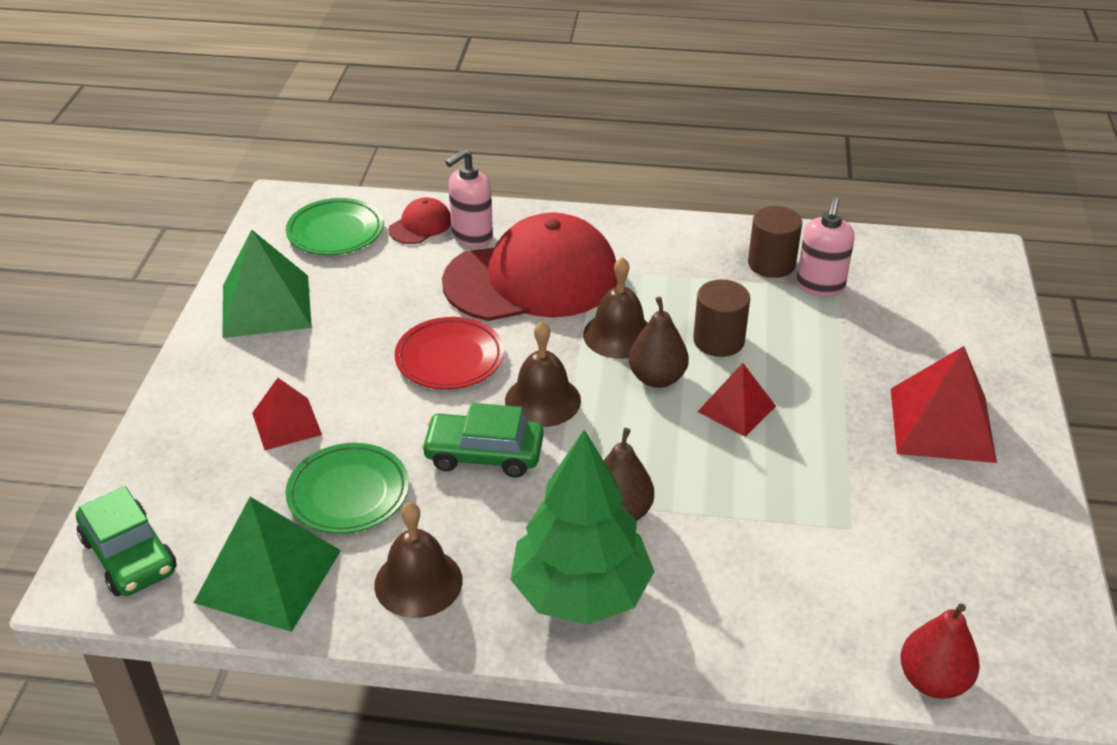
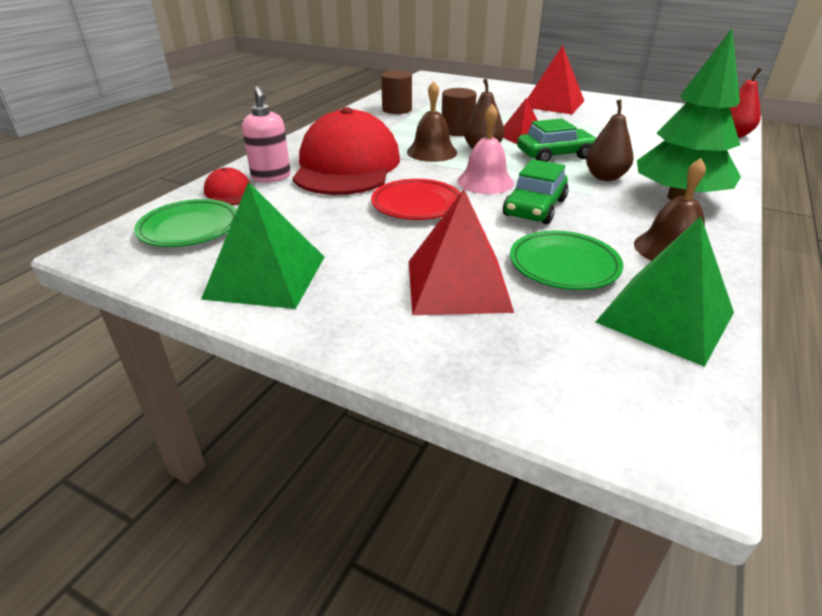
camera: 70 degrees left, 5 degrees down
green car [76,486,177,596] -> green car moved to [517,118,596,162]
red pyramid [252,378,322,450] -> red pyramid [409,189,514,315], size x1.66
brown bell [505,321,581,427] -> pink bell [457,104,514,194]
pink soap dispenser [797,197,855,297] -> none

